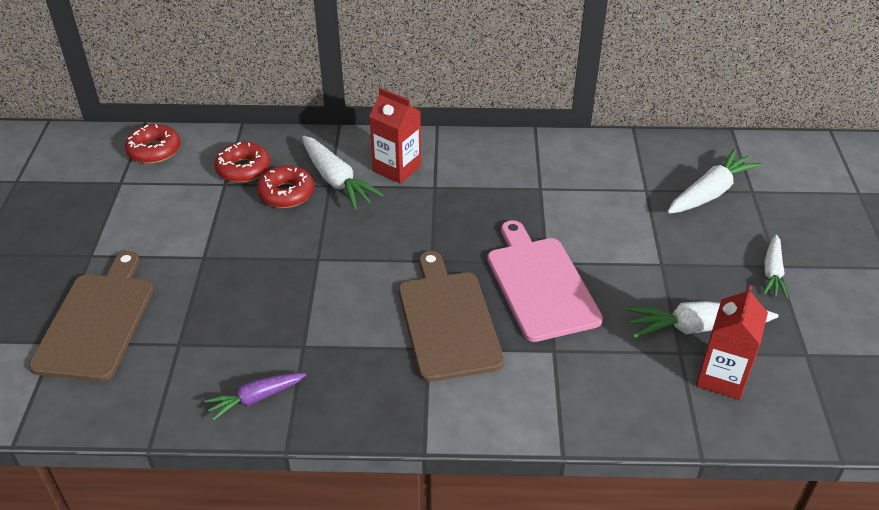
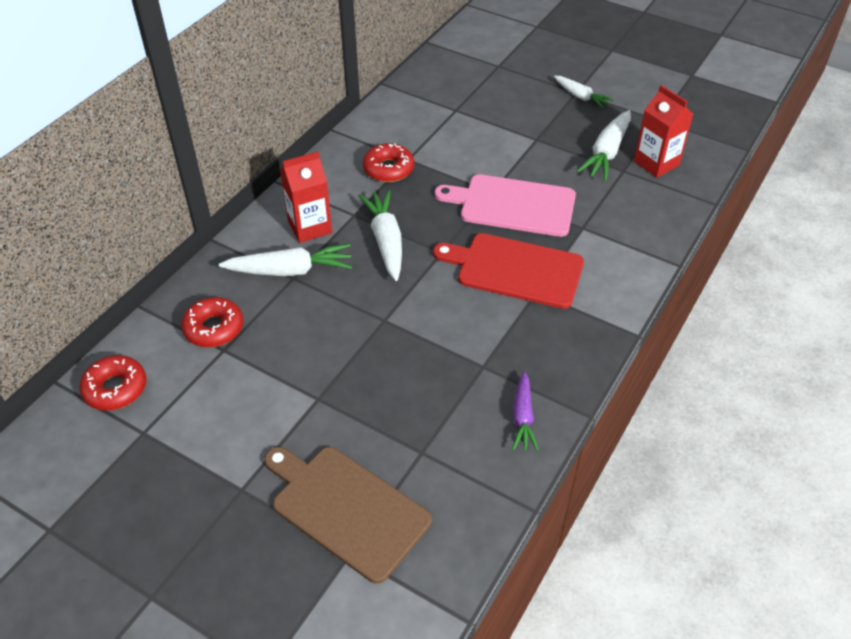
camera: 60 degrees left, 5 degrees up
red donut [257,165,314,208] -> red donut moved to [363,143,414,182]
brown cutting board [398,251,504,382] -> red cutting board [433,233,584,309]
white carrot [667,149,762,214] -> white carrot moved to [358,190,402,281]

